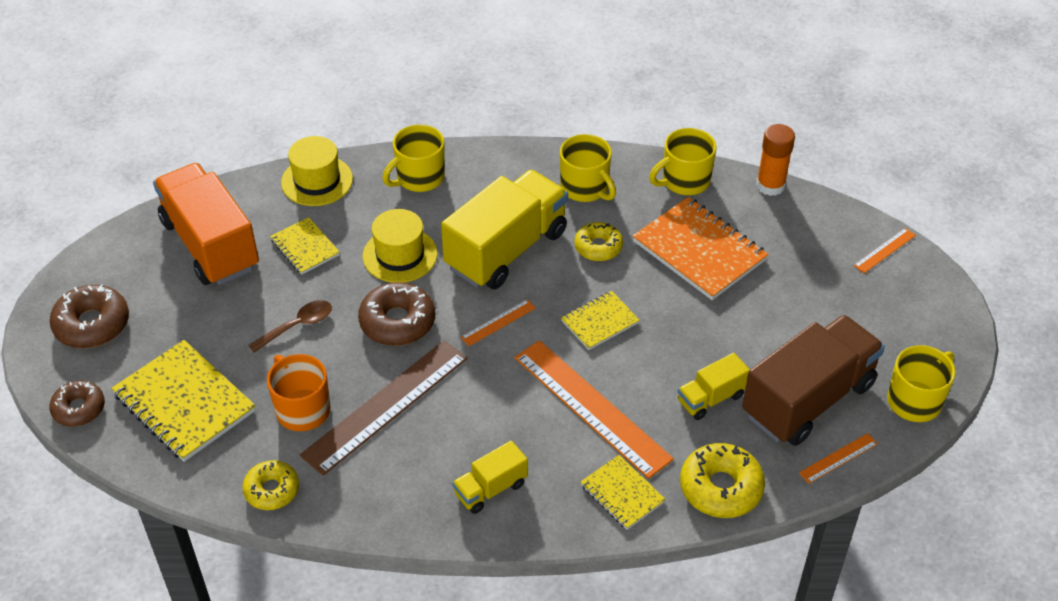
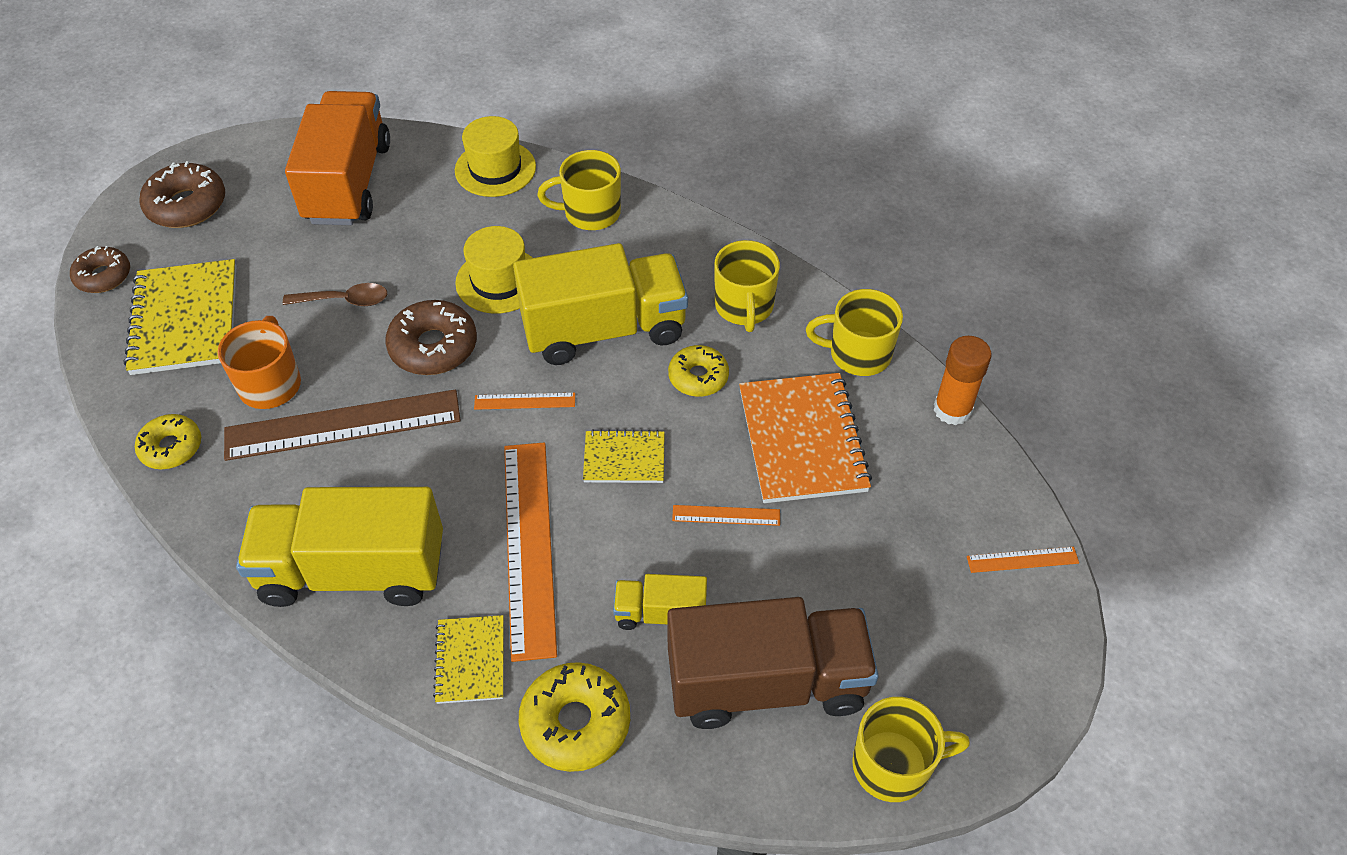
camera: 35 degrees right, 5 degrees up
yellow notebook [270,217,340,275] -> none
yellow truck [452,440,528,514] -> yellow truck [236,487,443,607], size x2.07
orange ruler [799,433,878,484] -> orange ruler moved to [672,505,780,526]

